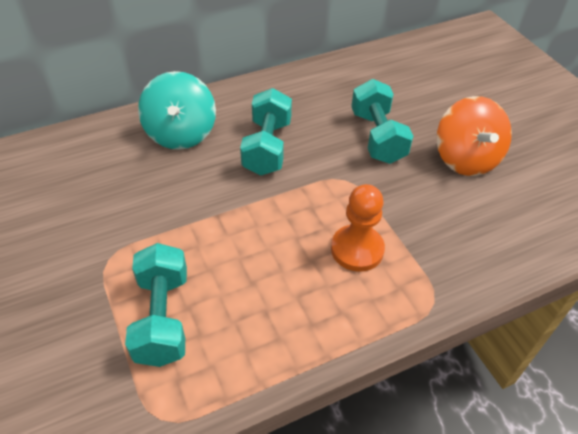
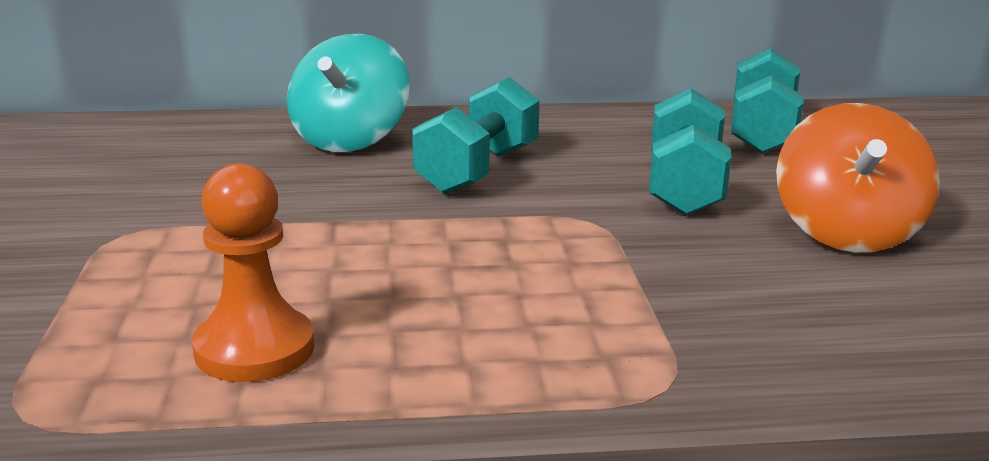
camera: 20 degrees right, 25 degrees down
turquoise dumbbell [125,243,187,367] -> turquoise dumbbell moved to [731,48,804,154]
orange pawn [331,184,385,272] -> orange pawn moved to [192,163,315,382]

